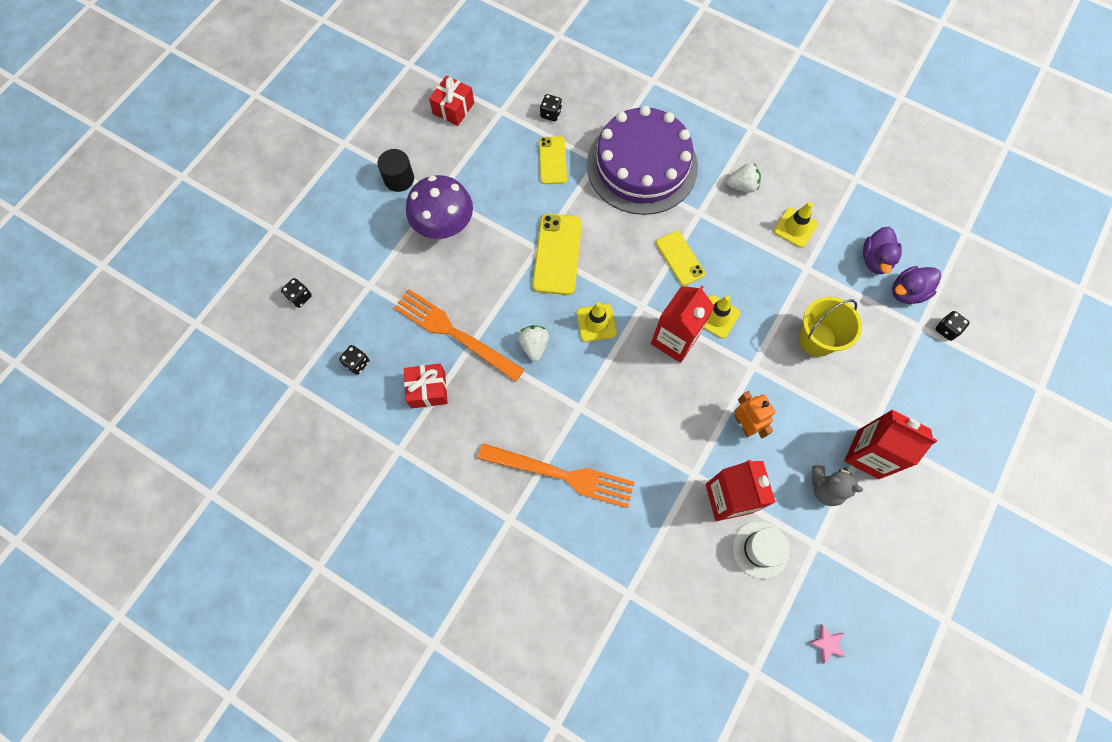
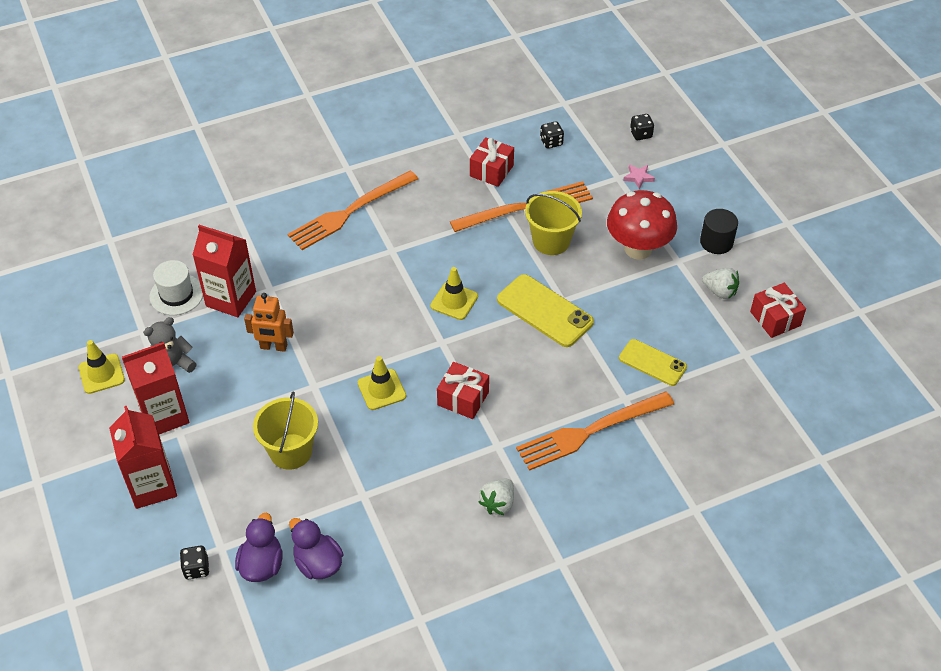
camera: 125 degrees right, 20 degrees down
purple mushroom [406,175,473,239] -> red mushroom [607,190,677,260]
white strawberry [518,325,549,362] -> white strawberry moved to [702,268,739,299]
black dice [540,94,562,122] -> none
purple cake [587,106,698,215] -> orange fork [516,391,674,471]
red carton [651,286,715,363] -> red carton moved to [109,406,177,509]
yellow phone [656,231,705,286] -> red gift [437,362,489,419]
yellow traffic cone [774,202,818,248] -> yellow traffic cone moved to [79,340,125,394]
pink star [808,624,845,664] -> pink star moved to [623,164,655,189]
none -> yellow bucket [525,191,582,255]

